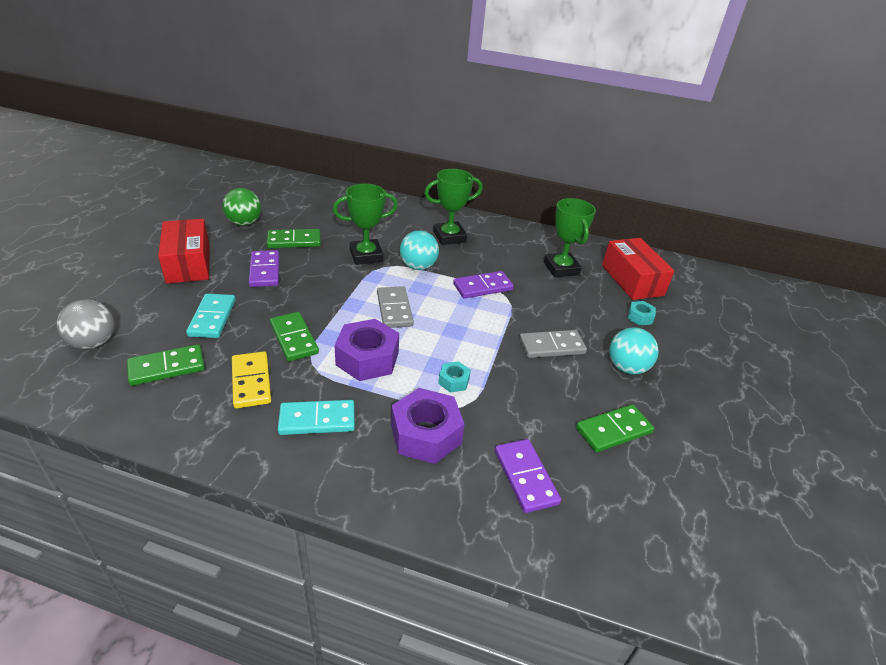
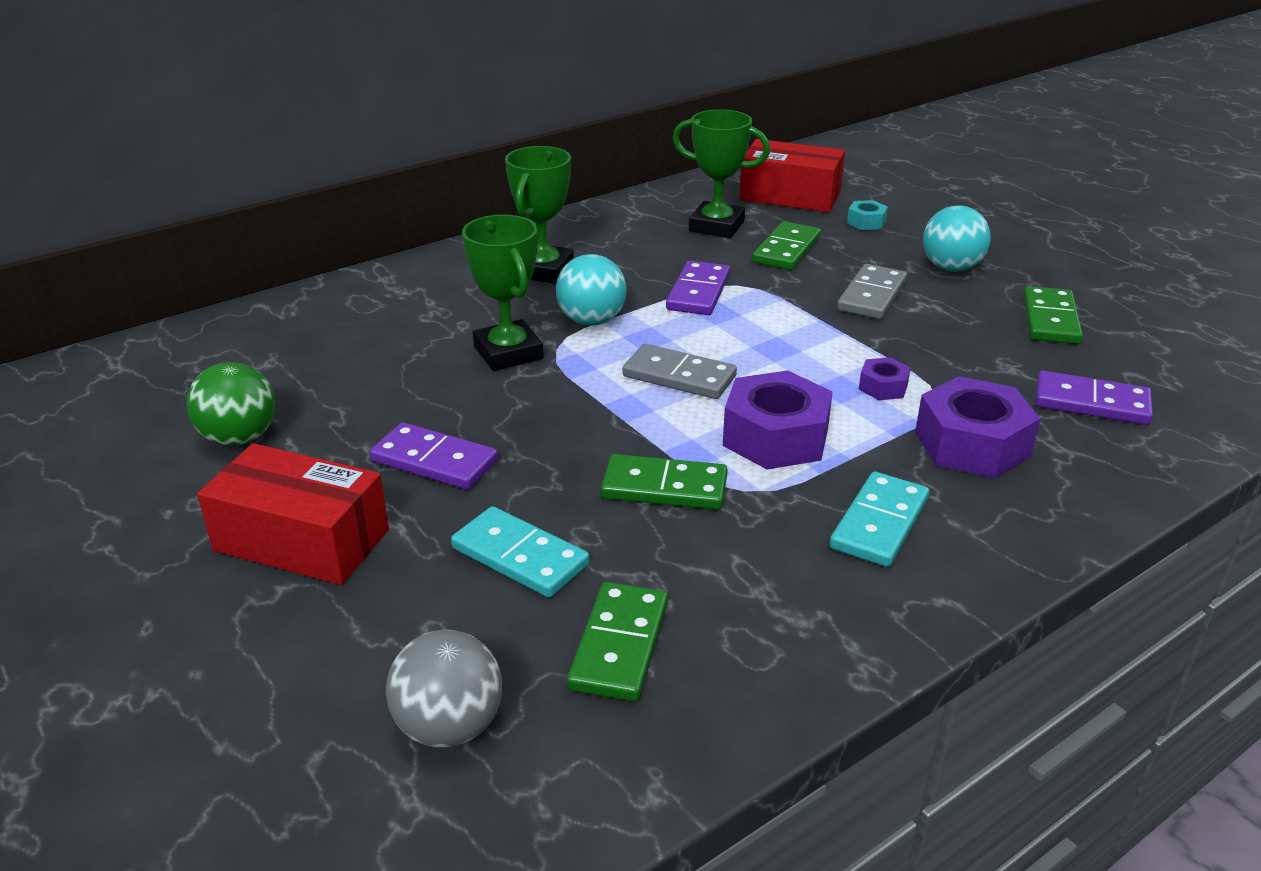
camera: 50 degrees left, 5 degrees down
yellow domino [232,351,271,408] -> none
green domino [267,229,321,248] -> green domino moved to [752,221,821,270]
green trophy [333,184,398,265] -> green trophy turned 45 degrees counterclockwise [462,215,544,371]
turquoise nut [438,361,471,393] -> purple nut [859,357,911,400]

